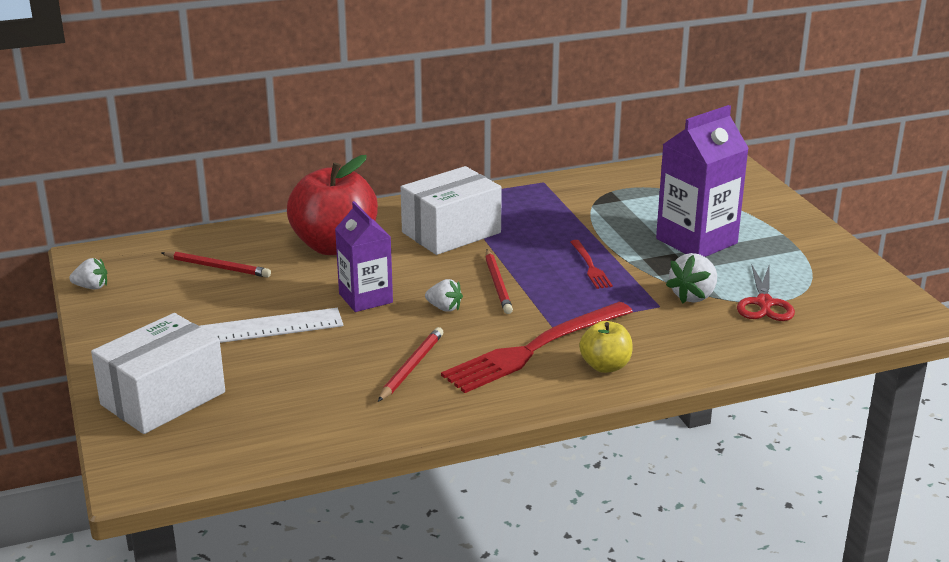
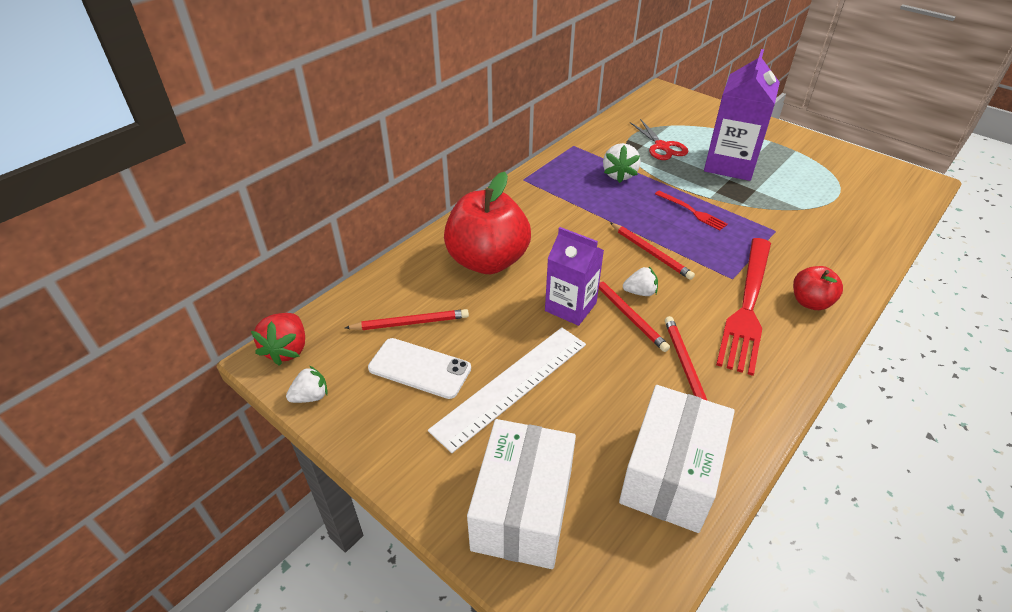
camera: 30 degrees left, 15 degrees up
white box [401,166,502,255] -> white box moved to [619,385,735,533]
yellow apple [579,321,632,373] -> red apple [793,266,843,310]
white strawberry [666,253,717,303] -> white strawberry moved to [603,143,640,183]
red scissors [737,264,795,321] -> red scissors moved to [630,119,688,160]
none -> red strawberry [251,313,305,366]
none -> white phone [368,338,471,399]
none -> red pencil [599,280,670,352]

